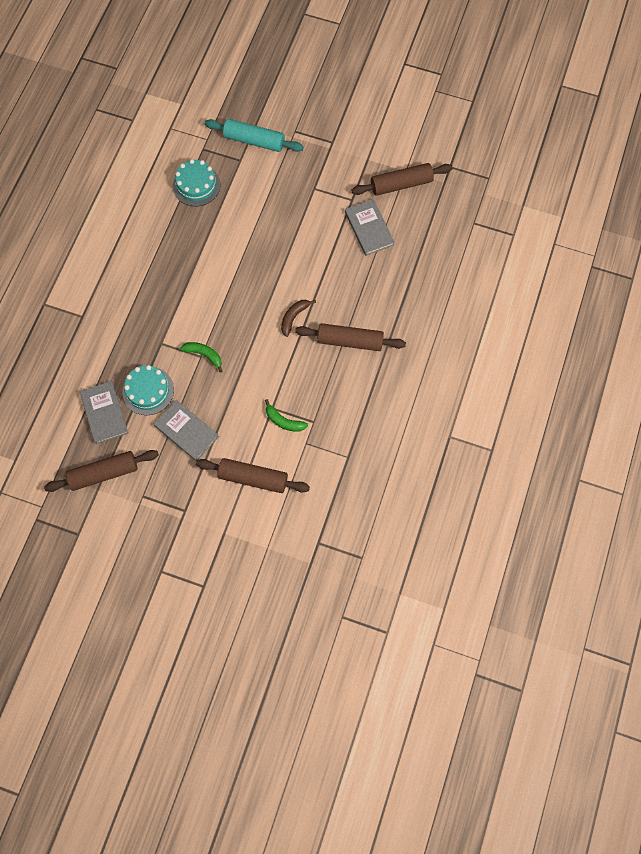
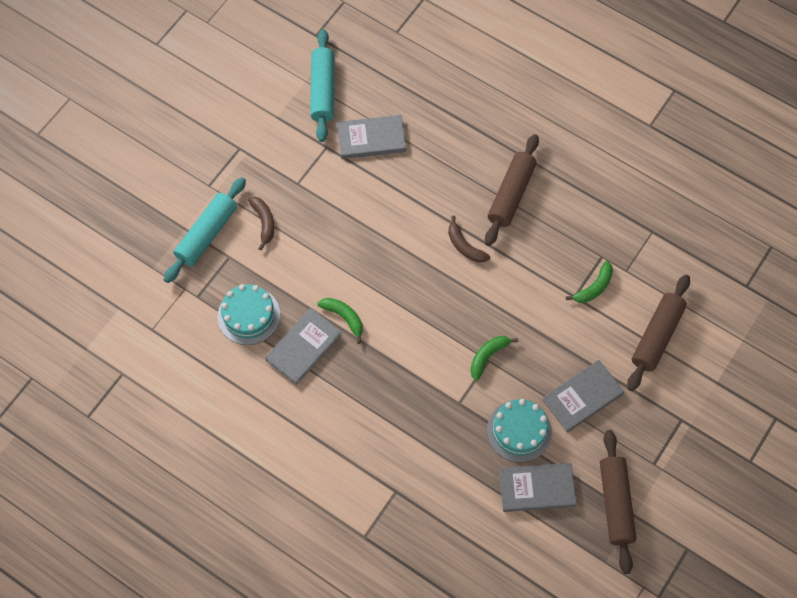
camera: 75 degrees left, 5 degrees down
brown rolling pin [351,163,453,196] -> turquoise rolling pin [310,29,334,142]
none -> brown banana [248,197,275,250]
none -> grey book [265,308,342,385]
none -> green banana [318,298,363,344]

